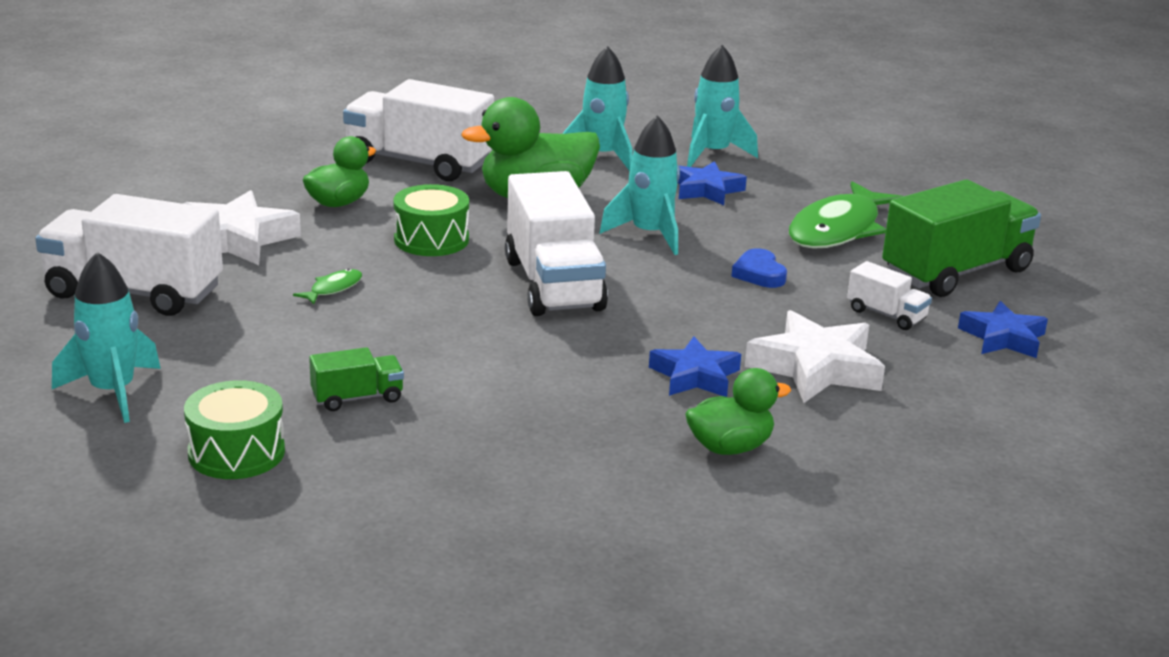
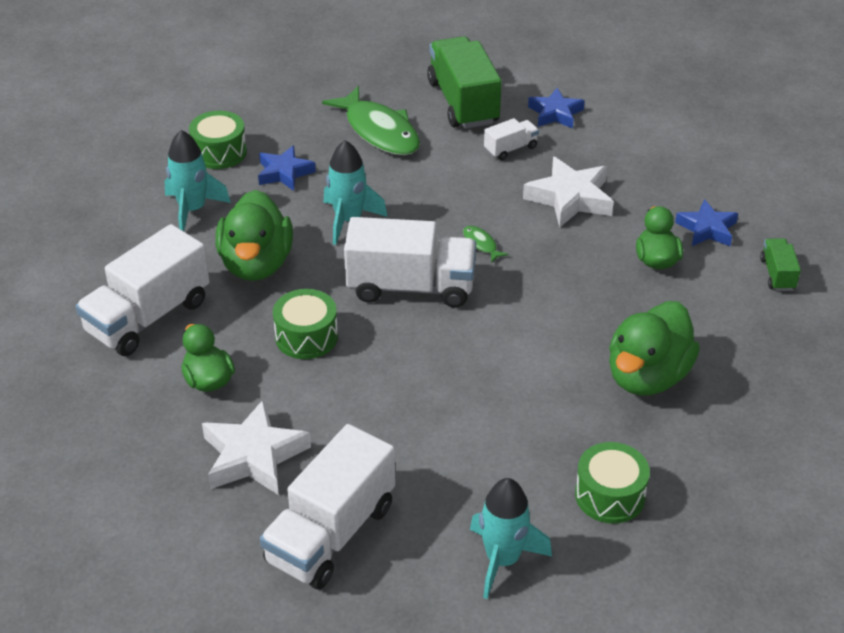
camera: 70 degrees left, 15 degrees up
green fish [293,269,362,305] -> green fish moved to [463,226,508,263]
green truck [309,347,404,411] -> green truck moved to [760,238,801,291]
blue star [649,336,741,397] -> blue star moved to [675,199,738,246]
turquoise rocket [687,45,758,167] -> green drum [189,111,247,169]
blue heart [731,248,787,288] -> none
none -> green duck [609,301,700,396]

